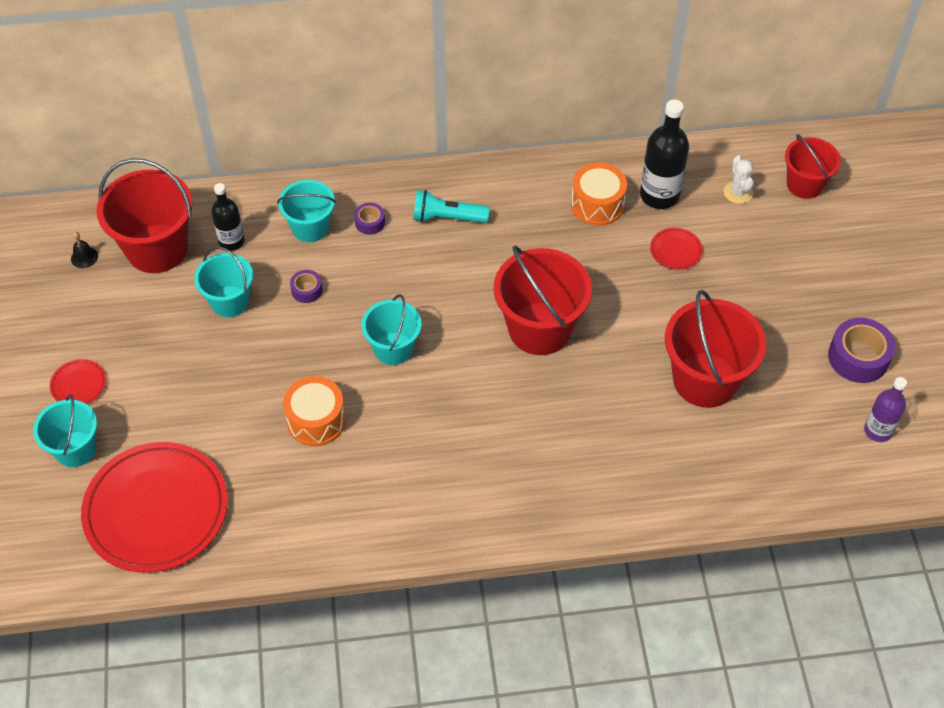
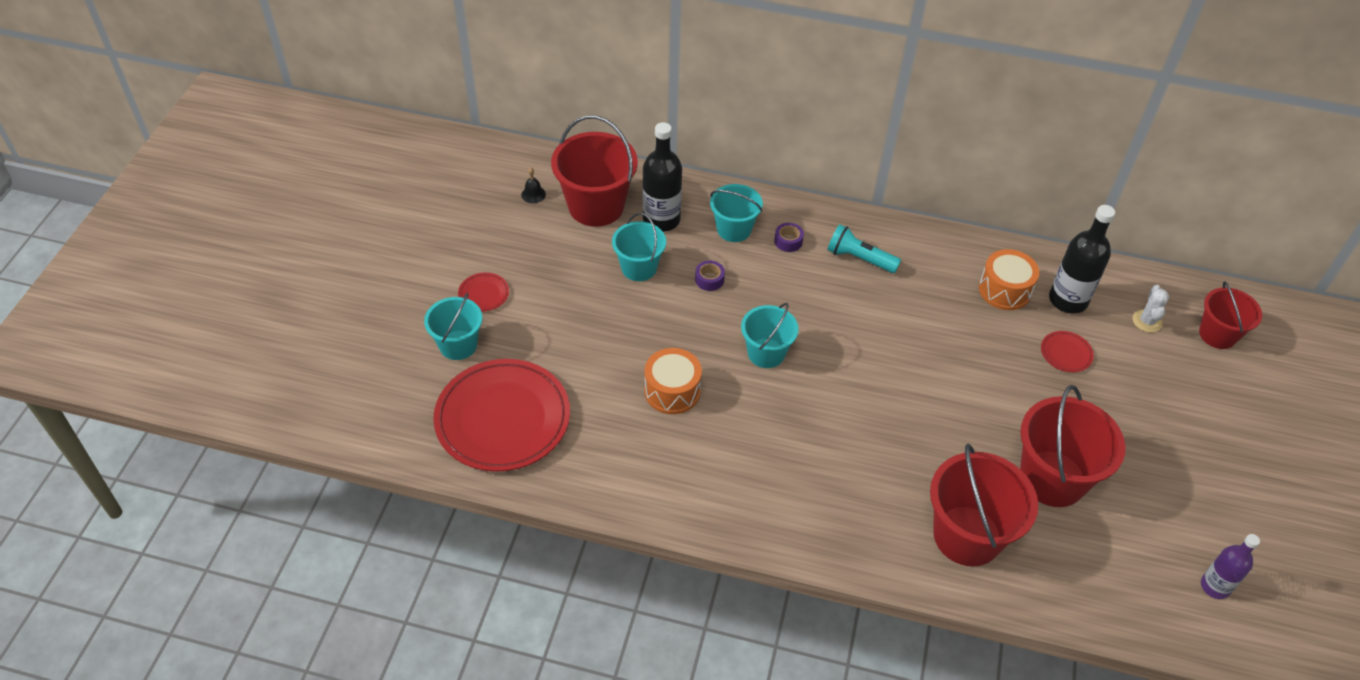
camera: 20 degrees right, 5 degrees down
black bottle [211,183,245,251] -> black bottle [642,122,682,232], size x1.57
red bucket [494,245,592,355] -> red bucket moved to [930,443,1038,567]
purple tape [828,318,896,383] -> none

